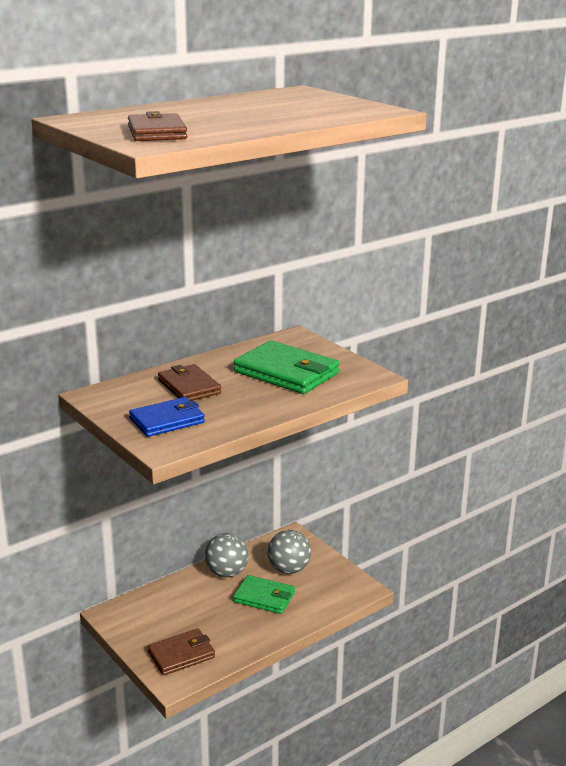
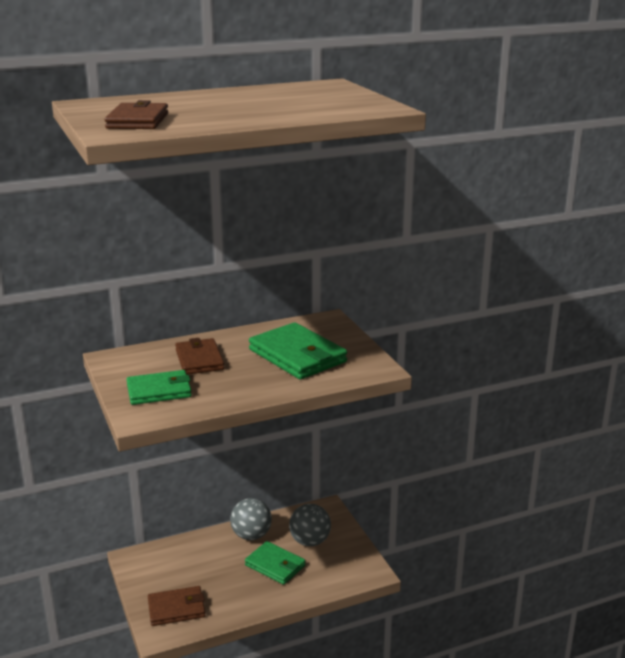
camera: 15 degrees right, 0 degrees up
blue wallet [129,397,205,437] -> green wallet [126,370,192,405]

